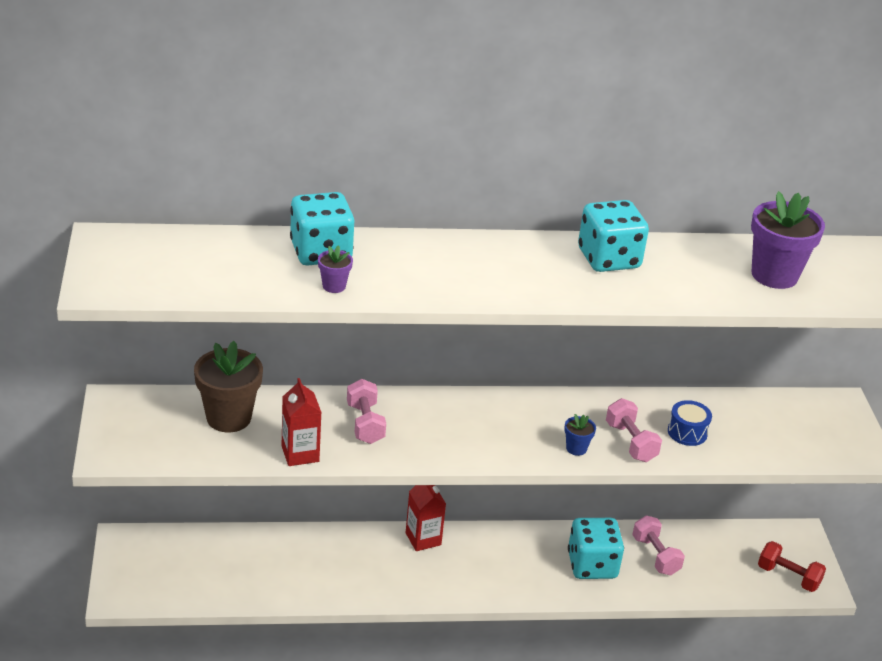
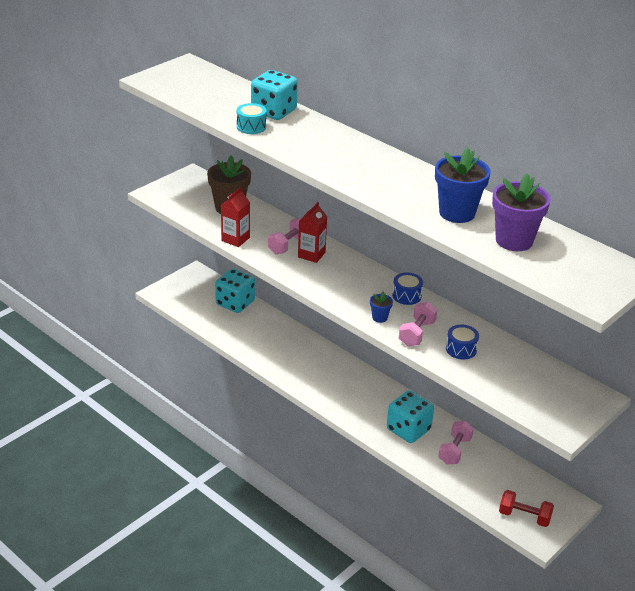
camera: 50 degrees right, 0 degrees up
purple flower pot [318,245,353,293] -> turquoise drum [237,103,266,134]
red carton [406,485,446,551] -> red carton moved to [298,202,327,263]
turquoise dice [578,200,649,272] -> turquoise dice moved to [215,269,255,313]
red dumbbell [758,541,826,592] -> red dumbbell turned 60 degrees counterclockwise [499,490,554,527]
none -> blue drum [392,273,423,305]
none -> blue flower pot [435,147,491,223]

